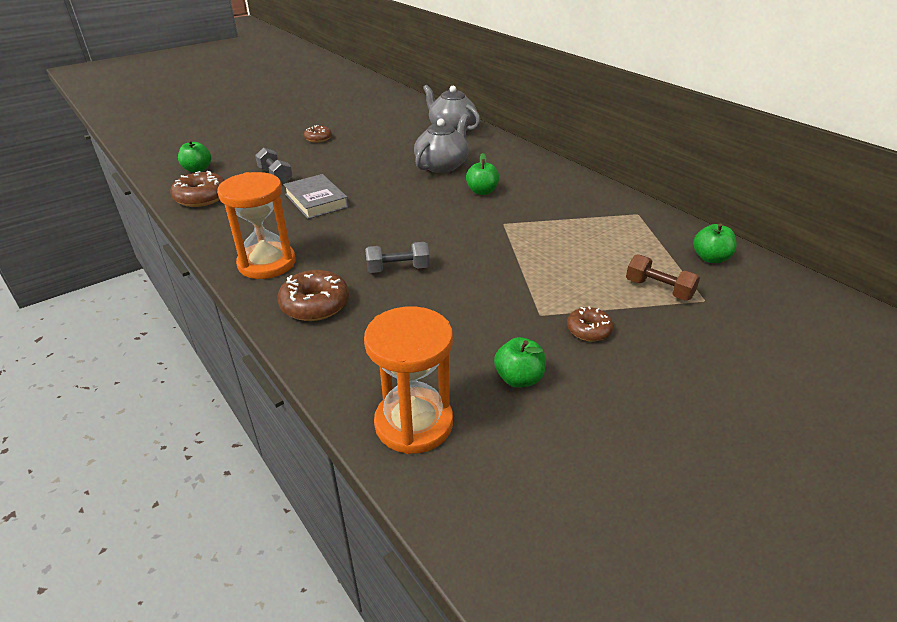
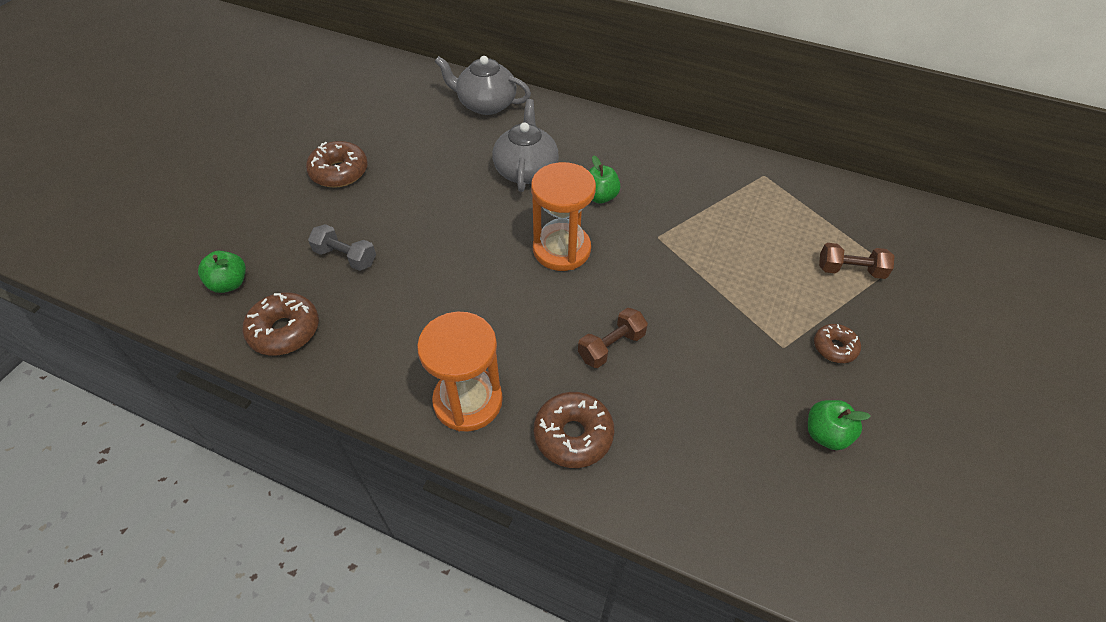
camera: 30 degrees left, 15 degrees up
grey book [283,174,349,219] -> none
brown donut [304,125,332,143] -> brown donut [306,141,368,188], size x1.63
orange hourglass [364,306,453,454] -> orange hourglass moved to [531,162,596,271]
grey dumbbell [365,242,430,273] -> brown dumbbell [578,308,648,368]
green apple [693,224,737,263] -> none

